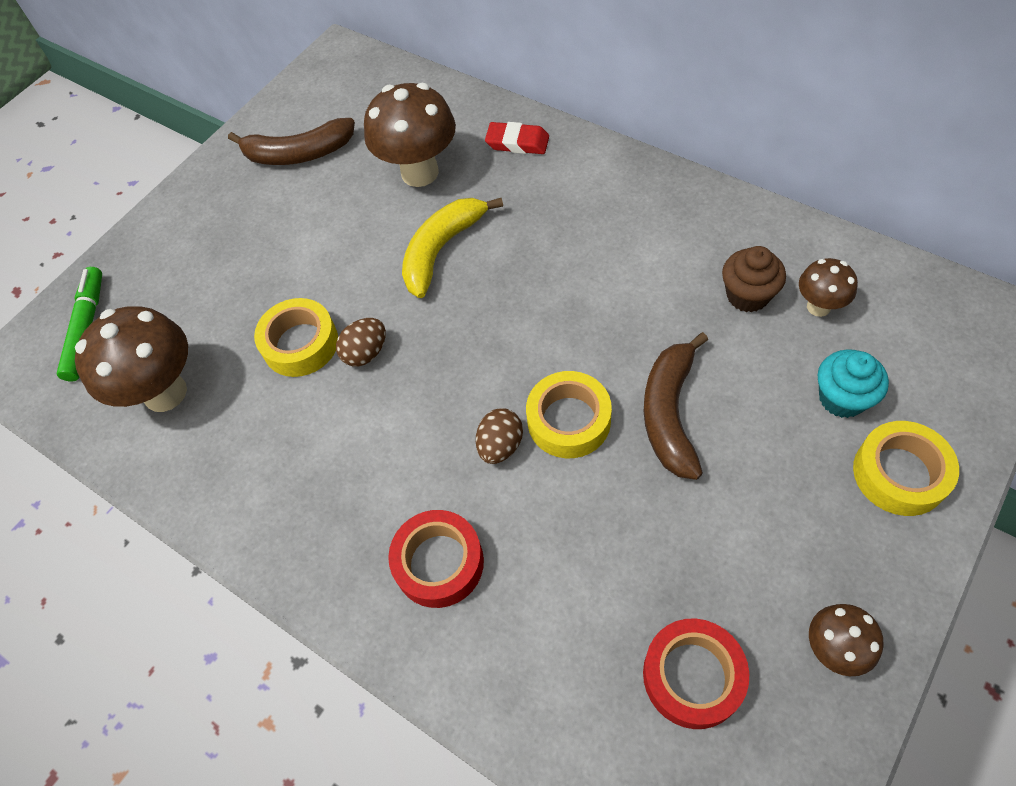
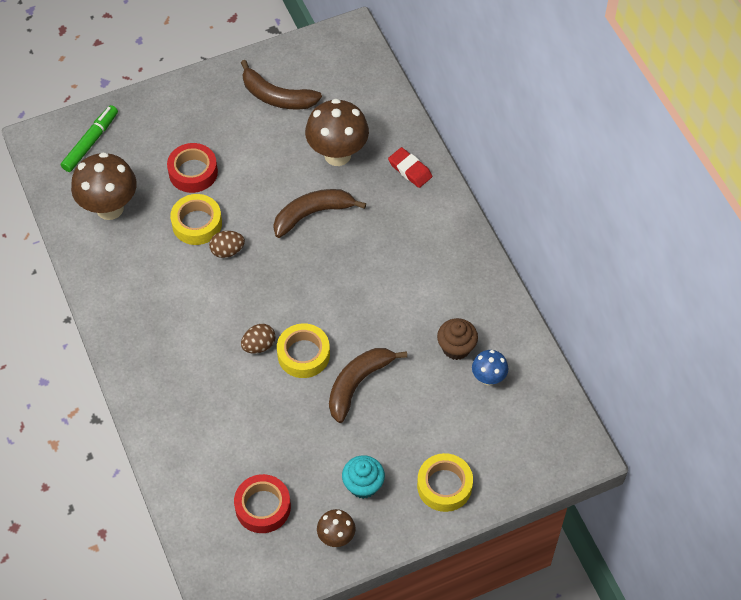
camera: 25 degrees right, 0 degrees up
red tape [388,510,484,608] -> red tape moved to [167,143,218,193]
yellow banana [402,198,503,298] -> brown banana [273,189,366,238]
brown mushroom [799,258,858,317] -> blue mushroom [472,350,508,385]
turquoise cupcake [818,349,889,418] -> turquoise cupcake moved to [342,455,385,499]

